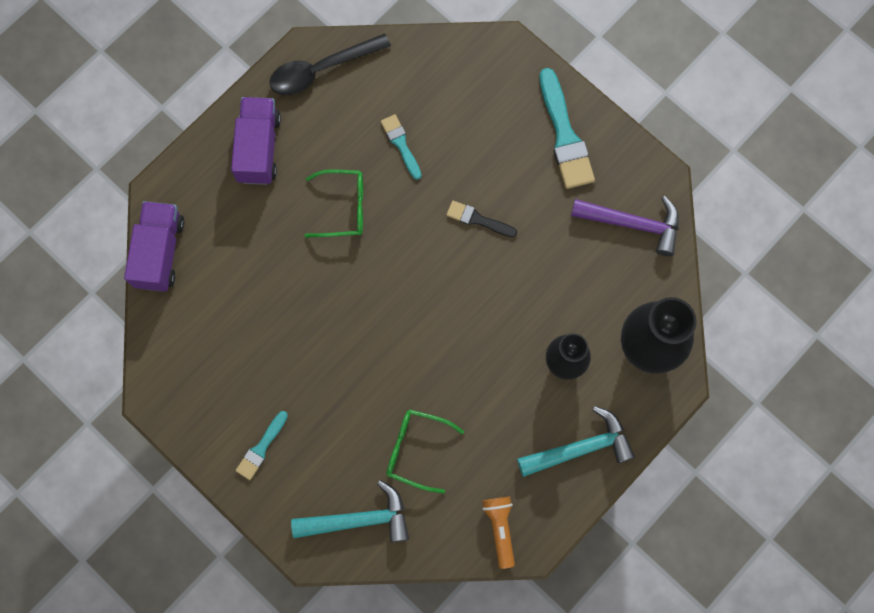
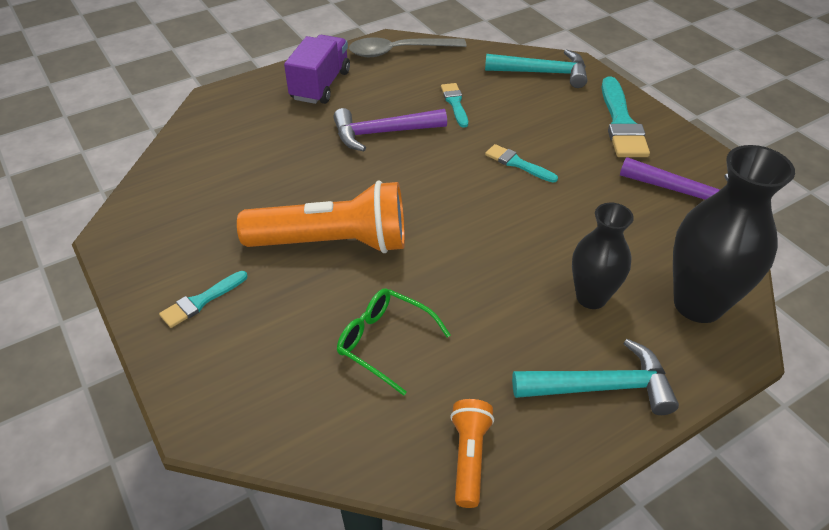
camera: 15 degrees right, 30 degrees down
purple truck [124,201,184,292] -> none
black spoon [269,33,391,95] -> grey spoon [349,37,467,57]
turquoise hammer [291,480,409,542] -> turquoise hammer moved to [485,49,587,88]
green glasses [305,169,363,237] -> purple hammer [333,108,447,151]
black brush [446,200,517,237] -> turquoise brush [485,144,558,183]
none -> orange flashlight [237,181,405,253]

